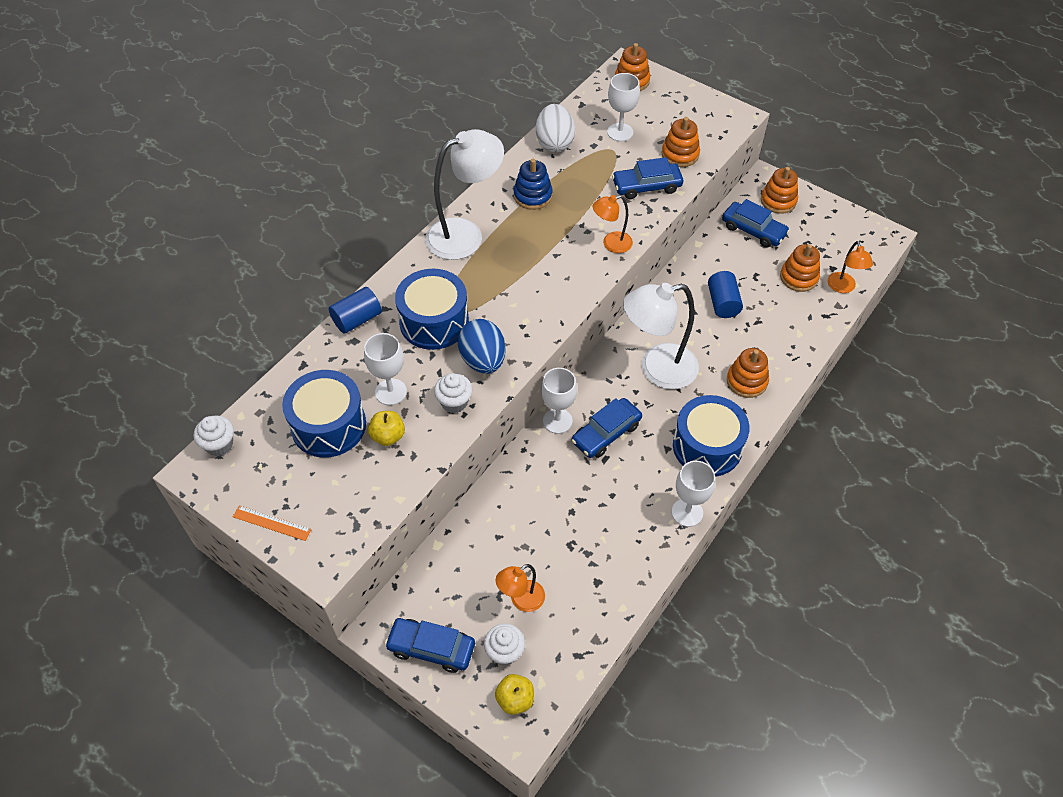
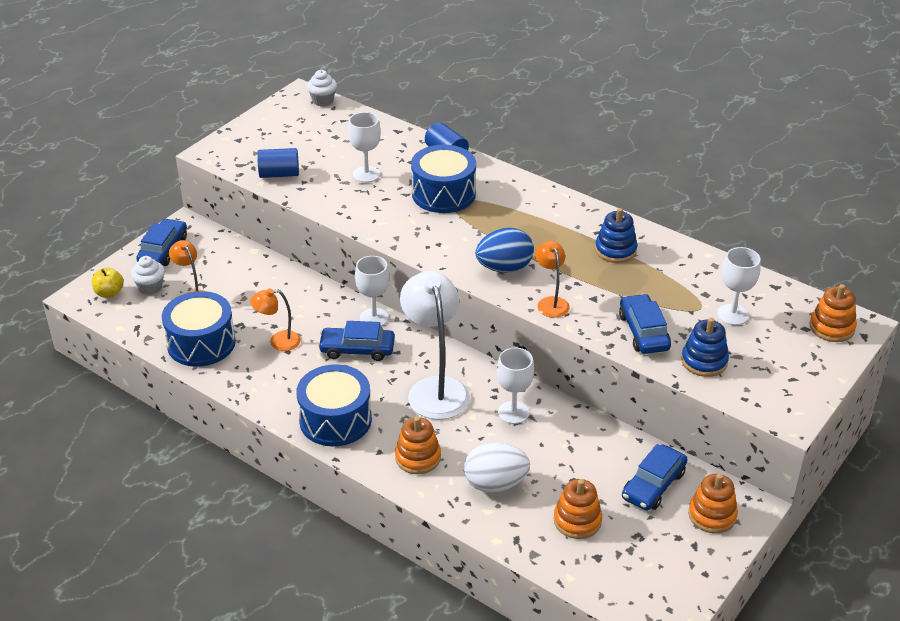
camera: 90 degrees right, 15 degrees down
orange ruler [233,505,312,541] -> none
blue drum [282,370,366,457] -> blue drum moved to [162,291,236,367]
yellow apple [368,411,405,446] -> none
white lamp [425,129,504,260] -> none
white cupcake [434,373,472,413] -> none
blue egg [458,319,506,374] -> blue egg moved to [475,228,534,273]
white egg [536,104,575,152] -> white egg moved to [464,442,530,493]
blue car [571,398,642,458] -> blue car turned 45 degrees counterclockwise [318,321,395,361]
orange stacking toy [662,117,700,167] -> blue stacking toy [681,318,729,377]
white goblet [672,461,715,527] -> white goblet moved to [497,348,534,424]
blue cylinder [708,271,743,318] -> blue cylinder moved to [257,148,299,178]
orange lamp [828,241,873,293] -> orange lamp moved to [250,288,301,351]

